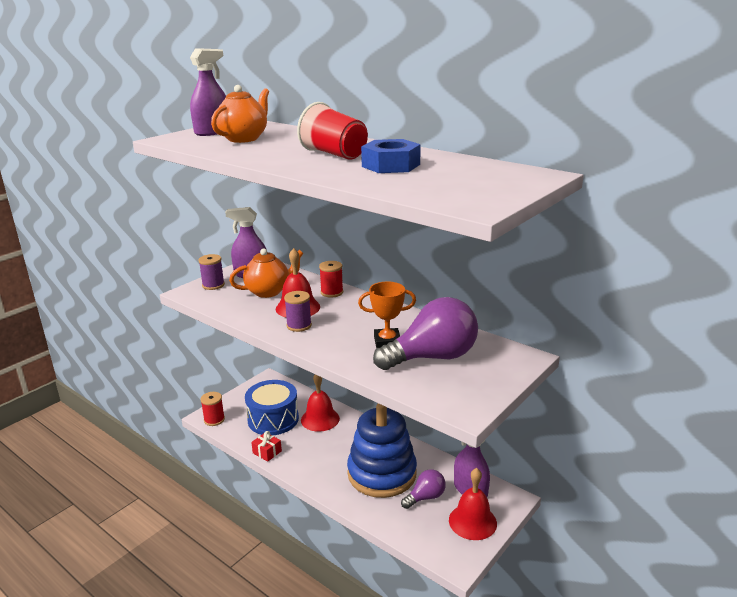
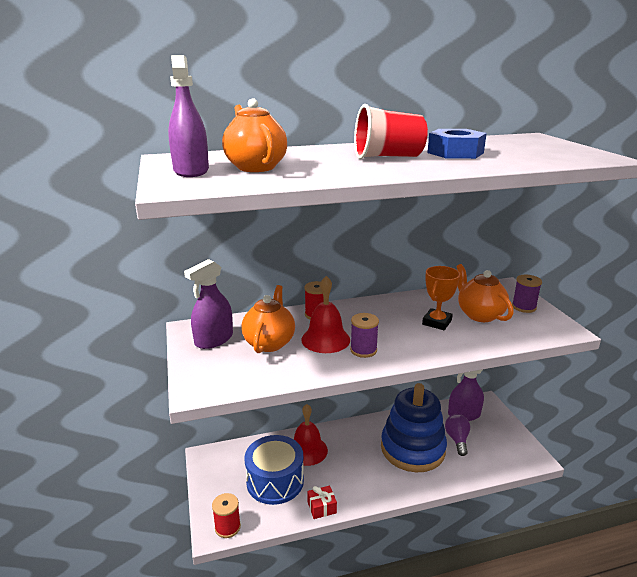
camera: 55 degrees left, 0 degrees up
purple spool [198,254,225,290] -> purple spool moved to [512,275,542,313]
purple light bulb [373,297,478,370] -> orange teapot [456,264,513,322]
red bell [449,468,497,540] -> none

